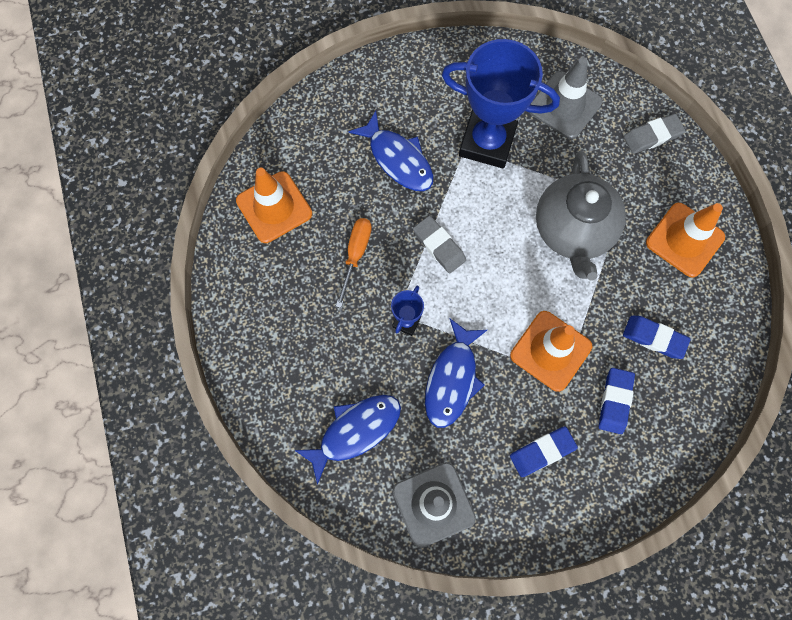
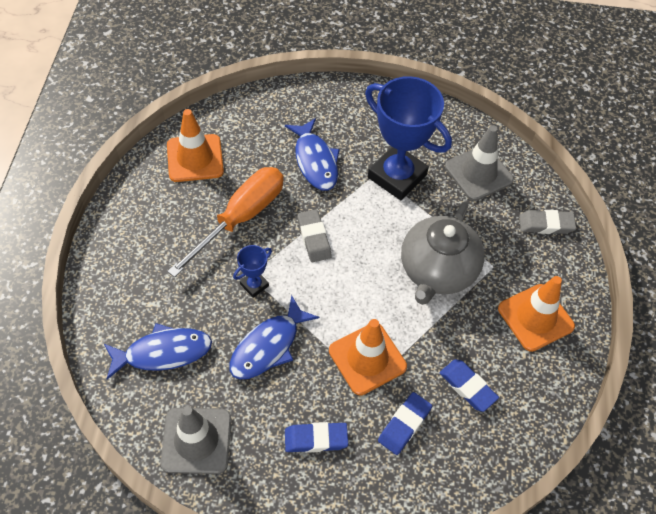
camera: 20 degrees right, 15 degrees down
orange screwdriver [336,218,372,308] -> orange screwdriver [167,167,284,277], size x1.78

